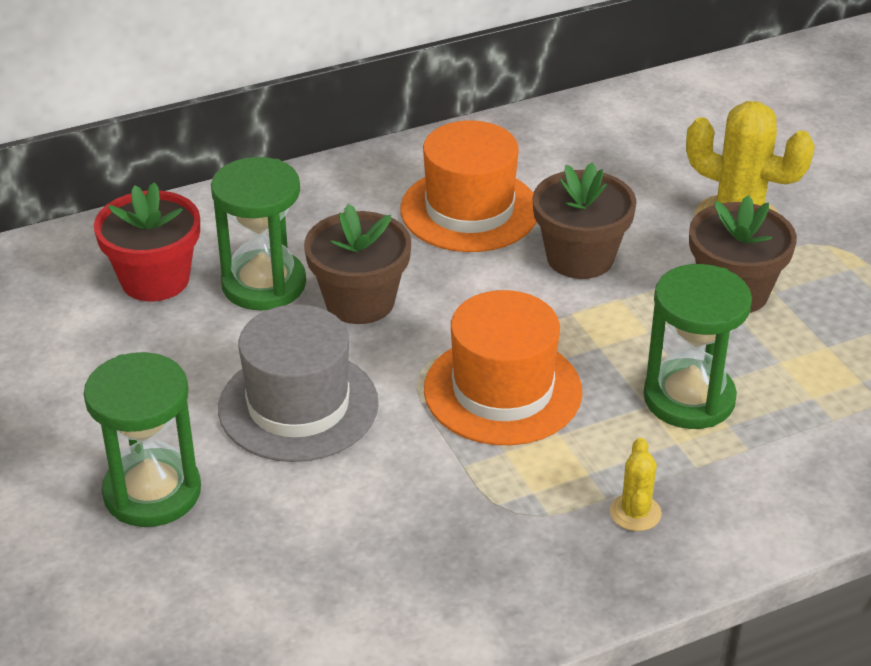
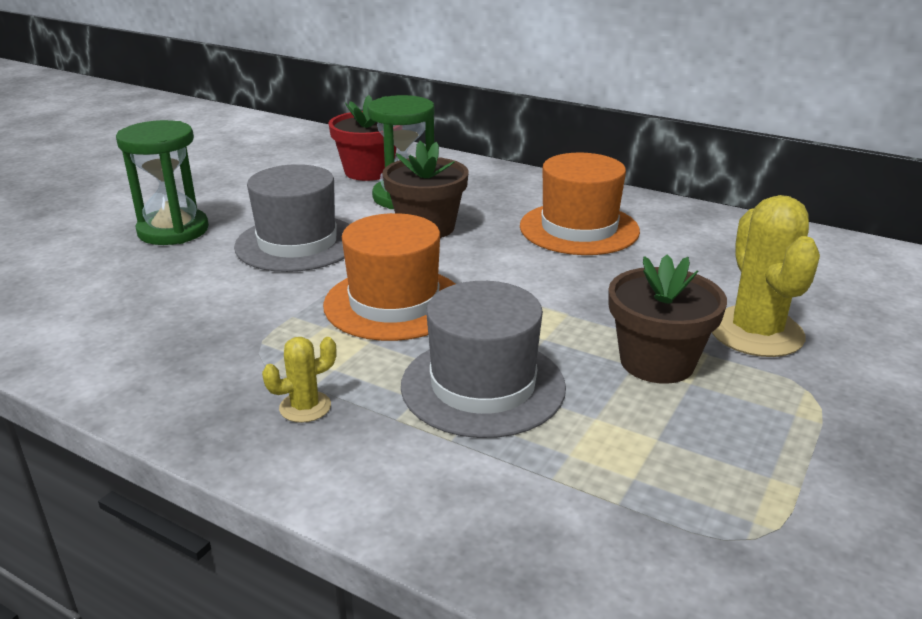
camera: 55 degrees right, 10 degrees down
brown flower pot [533,162,637,279] -> none
green hourglass [643,264,752,429] -> grey hat [401,281,566,438]

